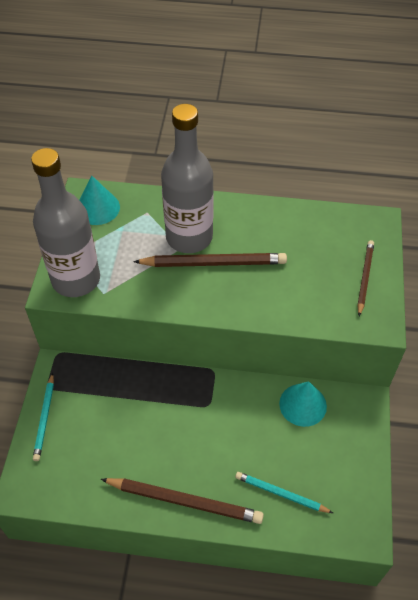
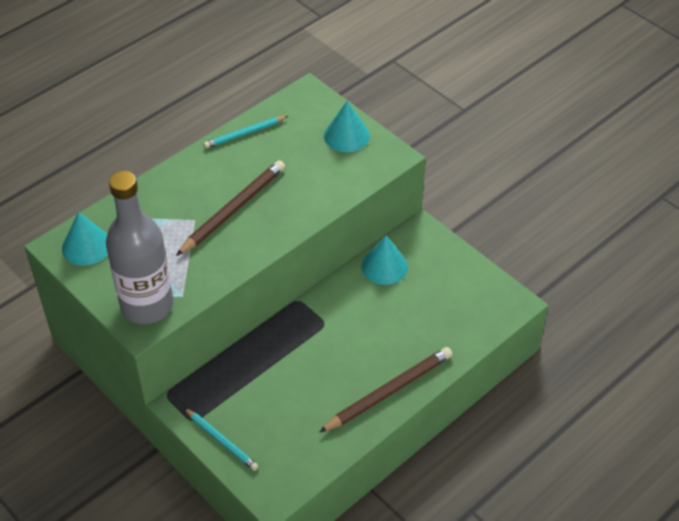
camera: 50 degrees left, 5 degrees down
grey bottle [161,104,214,253] -> none
turquoise pencil [235,472,333,513] -> turquoise pencil moved to [204,116,288,148]
brown pencil [357,240,374,316] -> turquoise cone [324,101,370,152]

